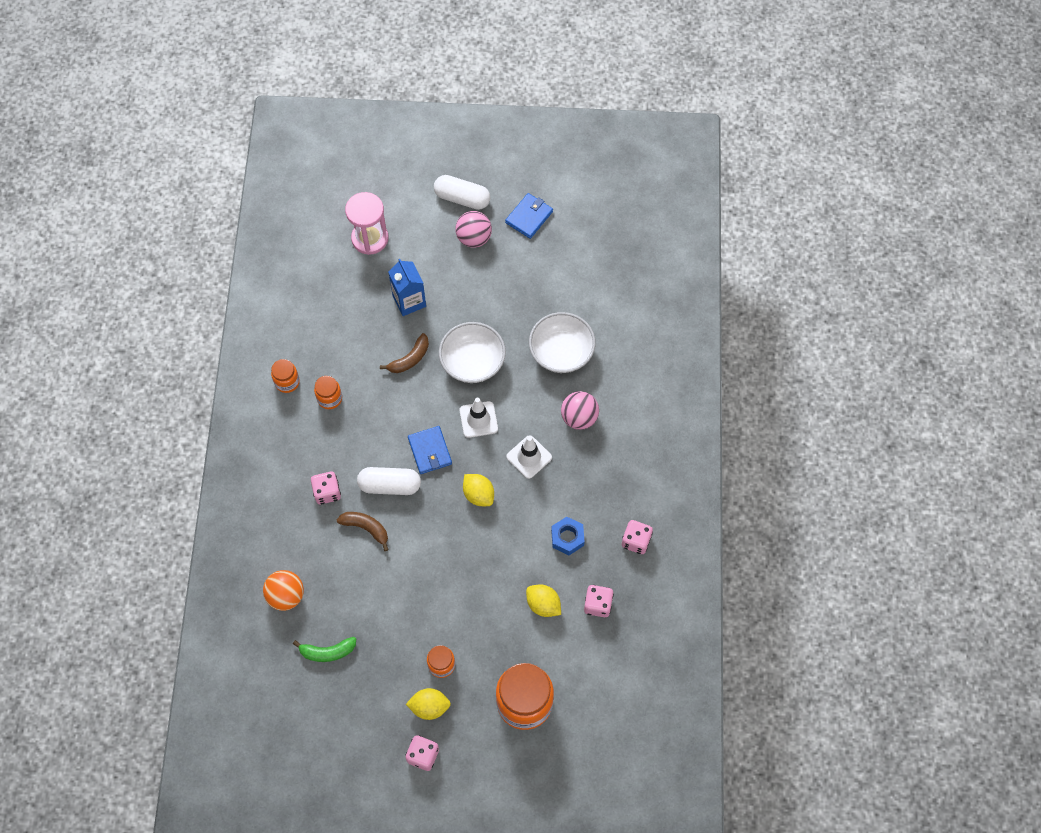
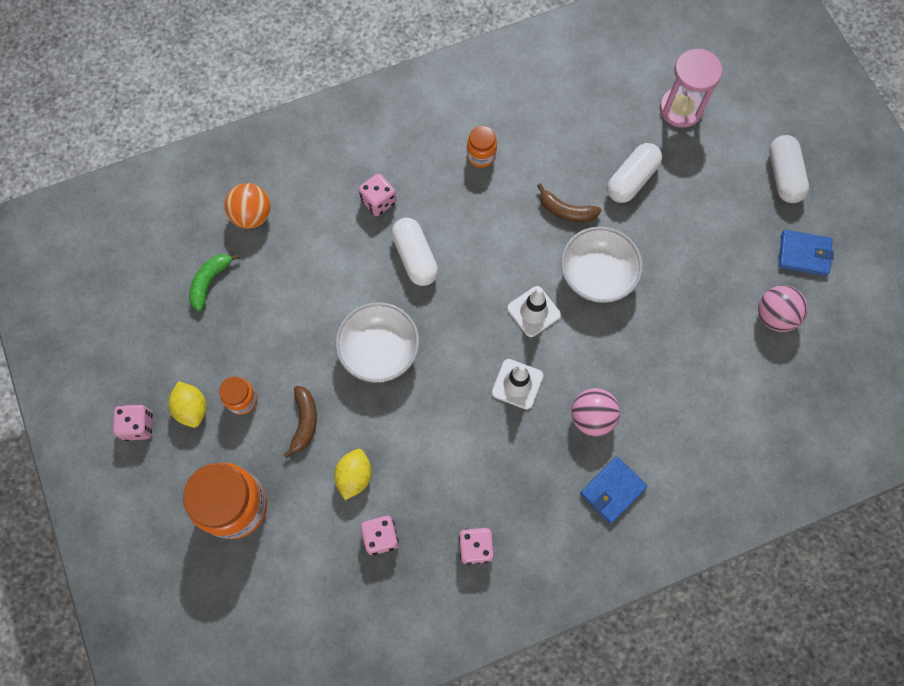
camera: 65 degrees right, 5 degrees up
orange jar [271,359,300,393] -> none
green banana [293,637,356,662] -> green banana turned 60 degrees clockwise [189,254,240,312]
brown banana [337,512,389,551] -> brown banana moved to [283,386,317,459]
blue carton [388,259,426,316] -> white capsule [607,143,662,203]
blue wallet [408,426,452,474] -> blue wallet moved to [580,456,647,524]
pink ball [455,211,492,248] -> pink ball moved to [758,285,808,332]
yellow lemon [463,474,494,506] -> none
white bowl [529,312,596,373] -> white bowl moved to [335,302,420,383]
blue nut [551,517,585,555] -> none

